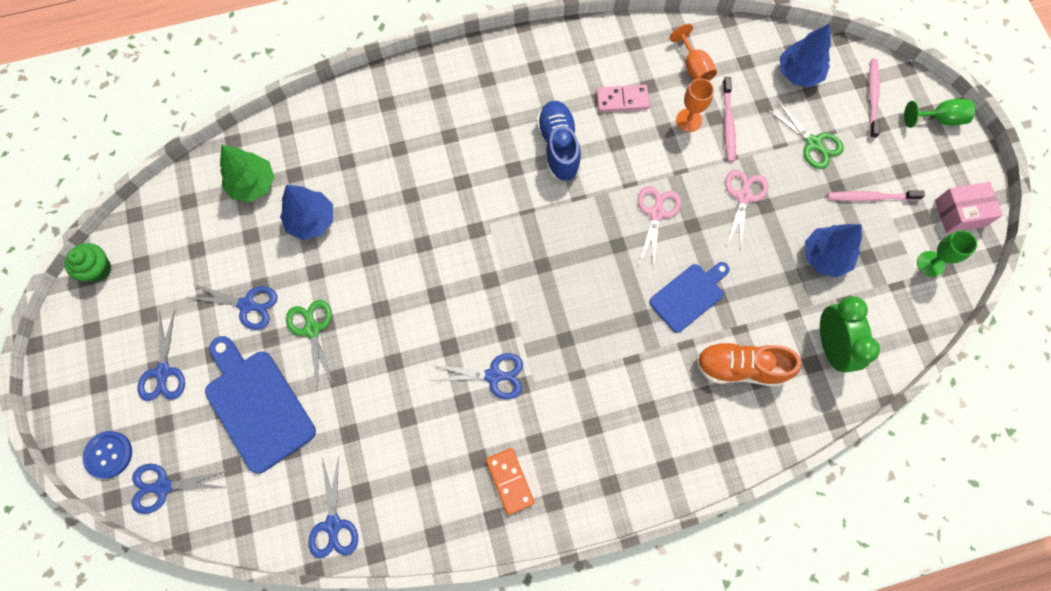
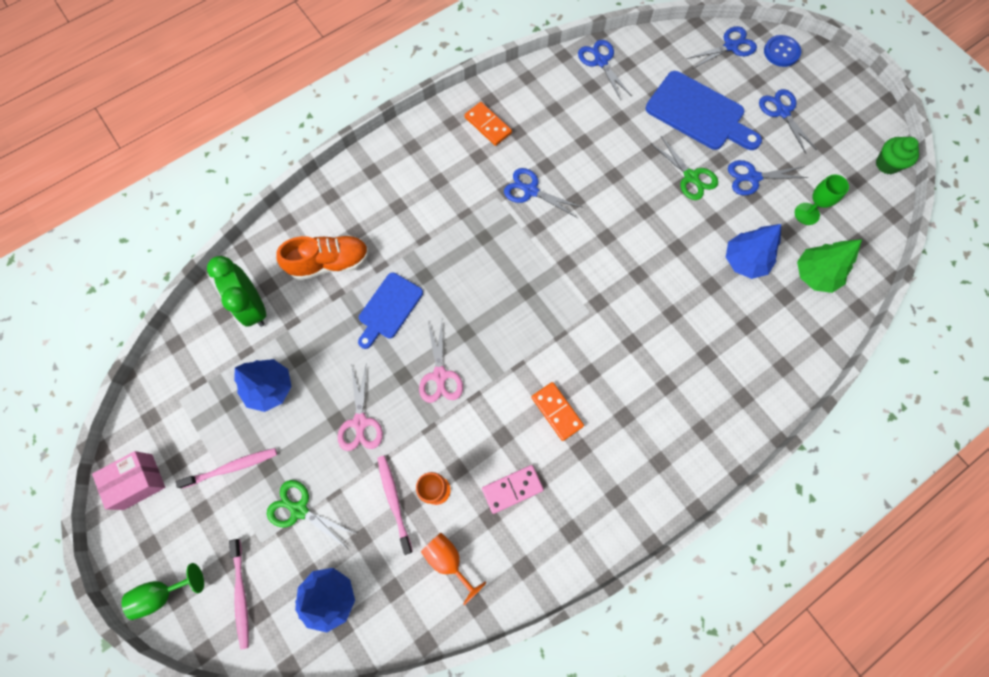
camera: 160 degrees right, 0 degrees up
blue scissors [432,353,523,399] -> blue scissors turned 45 degrees clockwise [504,168,582,218]
blue shoe [536,101,581,181] -> orange domino [531,382,584,441]
green goblet [917,230,977,277] -> green goblet moved to [795,174,849,225]

